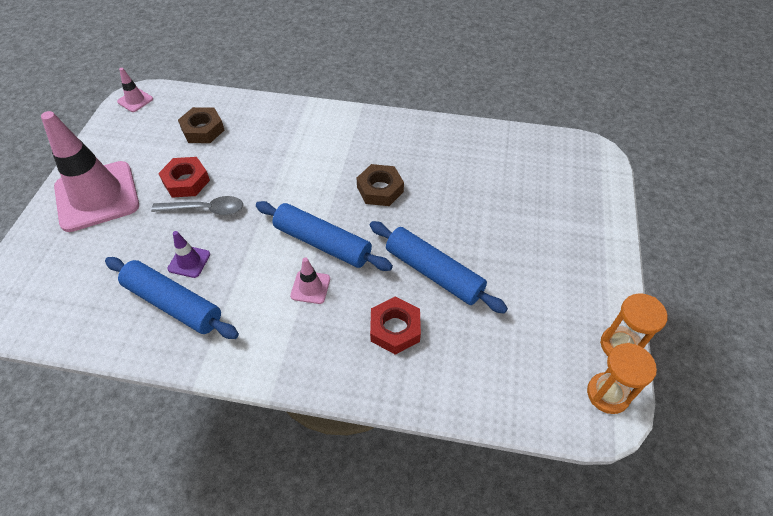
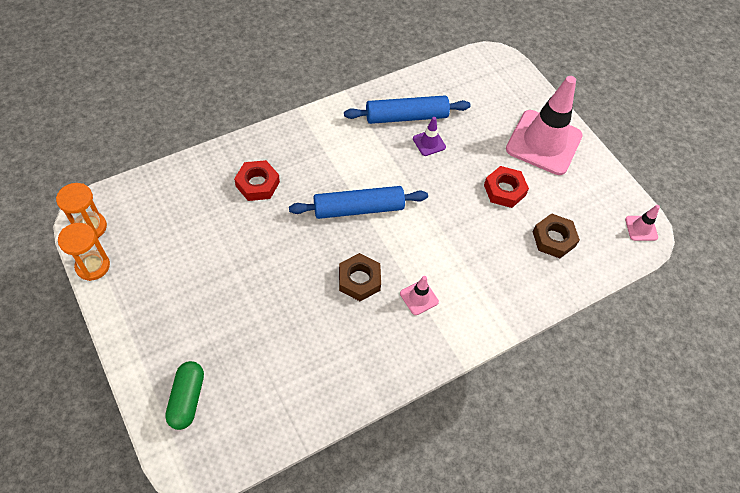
camera: 135 degrees right, 5 degrees up
grey spoon [151,196,243,215] -> none
pink traffic cone [290,257,330,304] -> pink traffic cone moved to [400,276,439,315]
blue rolling pin [370,221,508,314] -> none
none -> green capsule [165,361,204,430]

